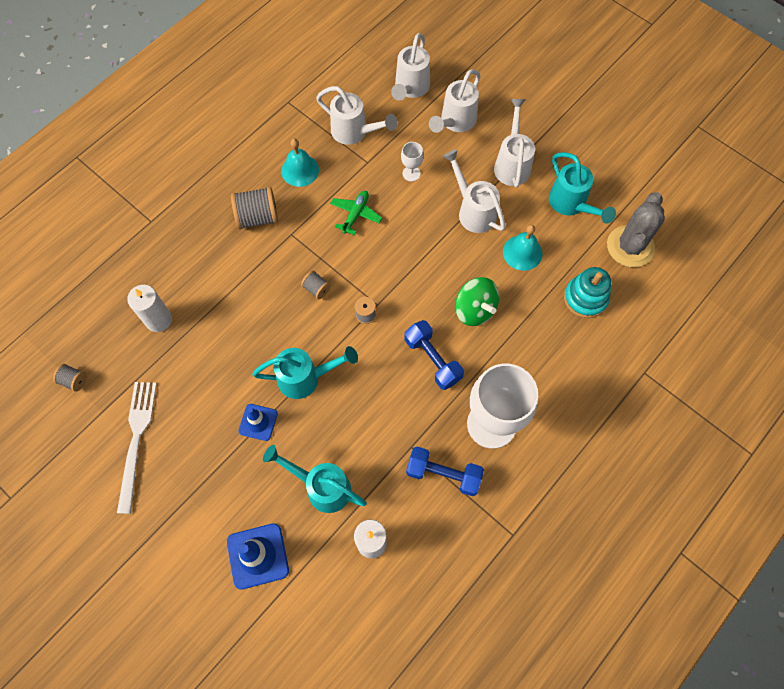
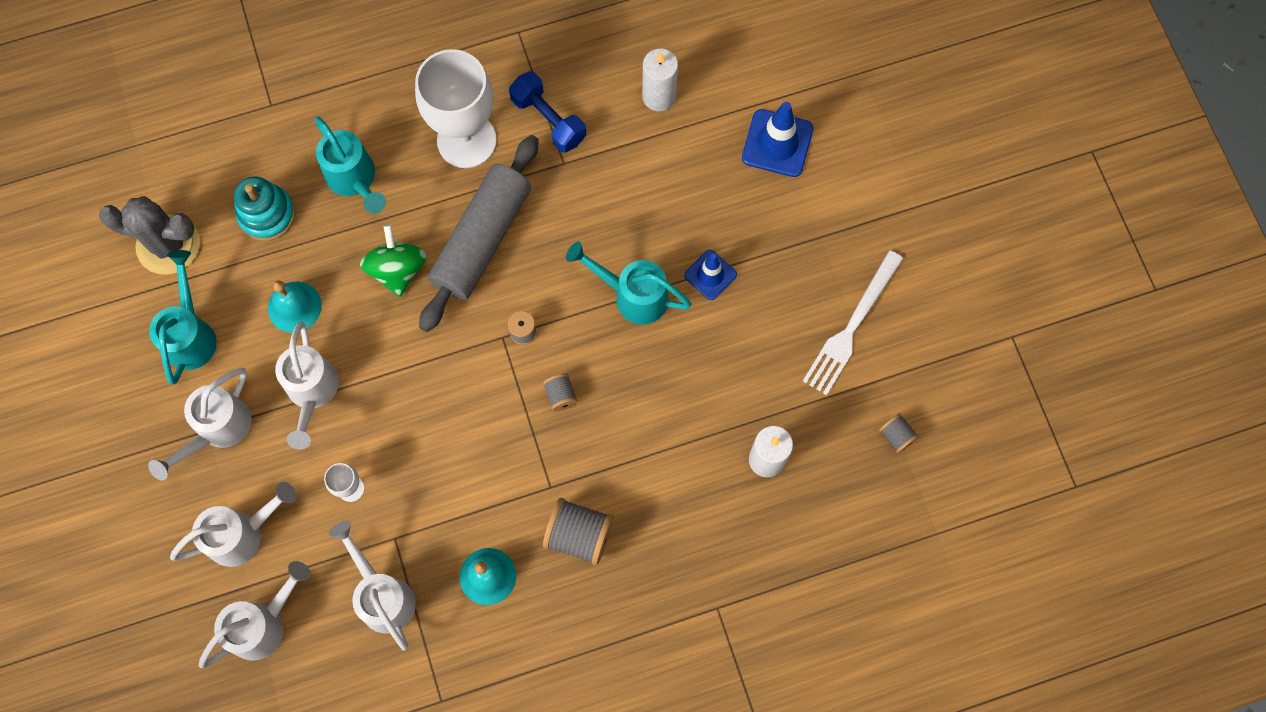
camera: 150 degrees left, 5 degrees up
turquoise watering can [263,445,367,513] -> turquoise watering can moved to [315,117,386,214]
green plane [330,191,382,235] -> none
blue dumbbell [405,320,464,390] -> grey rolling pin [419,135,539,332]
grey cactus [607,192,665,267] -> grey cactus turned 45 degrees clockwise [99,196,200,275]

